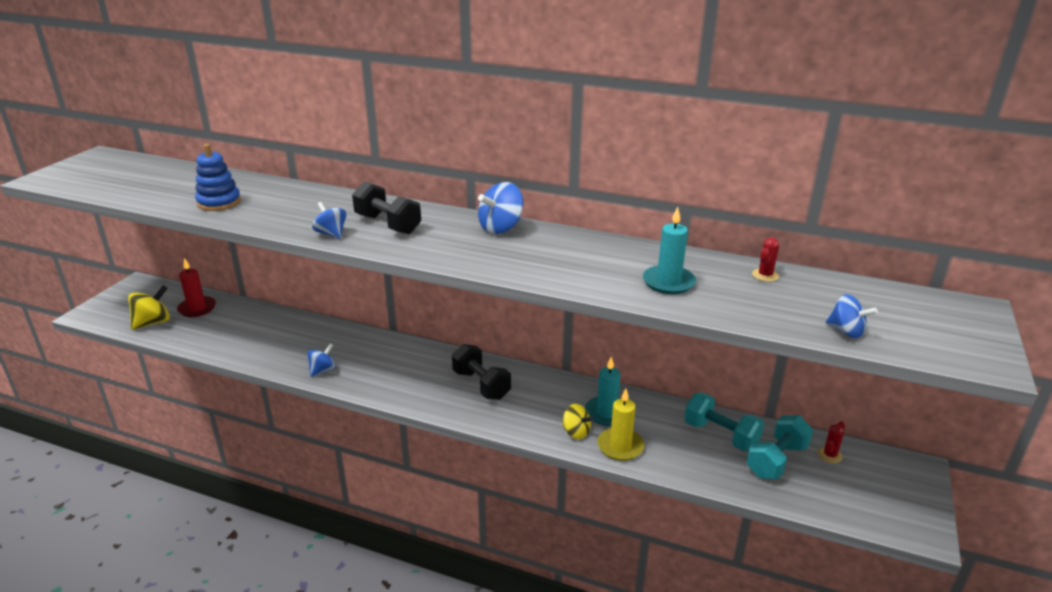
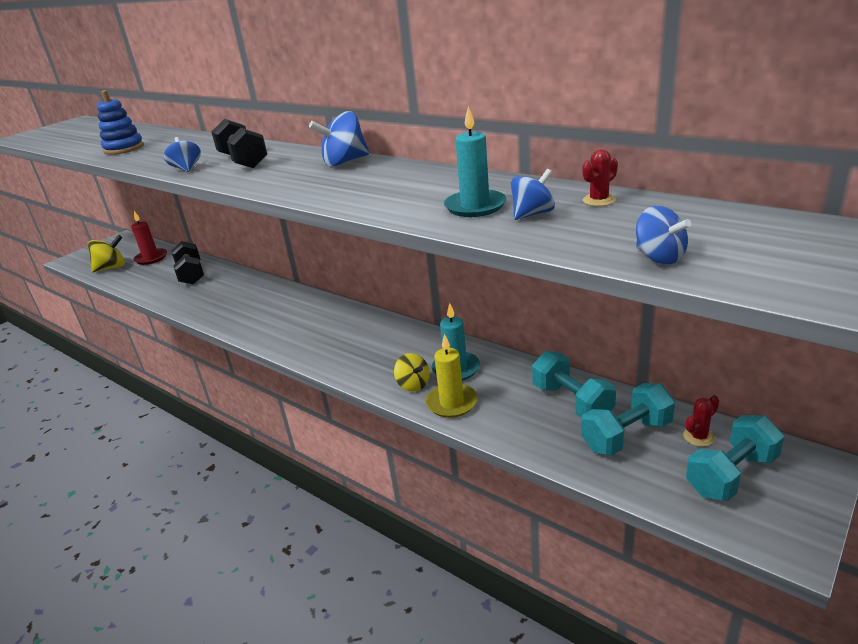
camera: 20 degrees right, 0 degrees up
blue spinning top [307,343,336,377] -> blue spinning top moved to [511,169,555,220]
black dumbbell [452,344,511,400] -> black dumbbell moved to [172,241,204,285]
none -> turquoise dumbbell [686,415,784,501]

